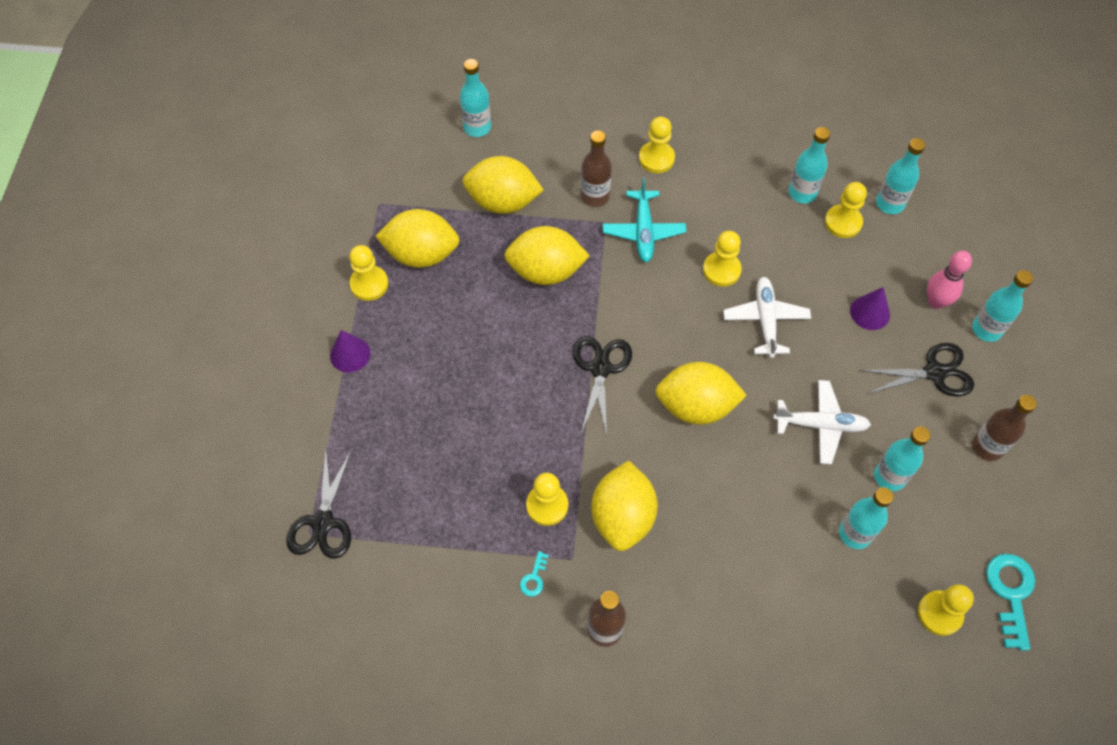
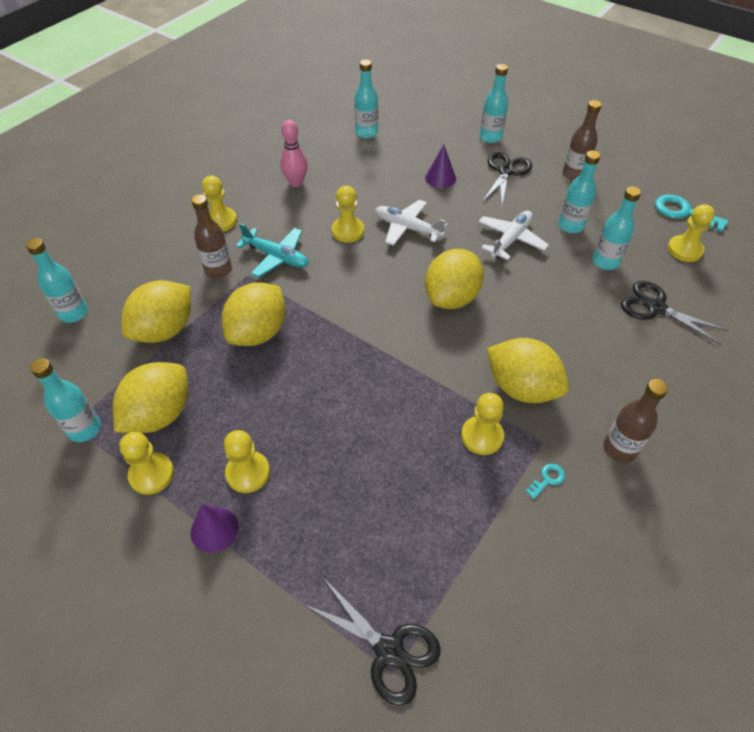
camera: 60 degrees left, 10 degrees down
turquoise key [520,551,549,597] -> turquoise key turned 90 degrees counterclockwise [525,464,565,499]
black scissors [573,336,632,436] -> black scissors moved to [621,281,729,345]
turquoise bottle [788,127,830,204] -> turquoise bottle moved to [30,358,101,442]
yellow pawn [825,182,867,238] -> yellow pawn moved to [224,430,270,493]
pink bowling pin [927,251,972,309] -> pink bowling pin moved to [281,120,308,187]

